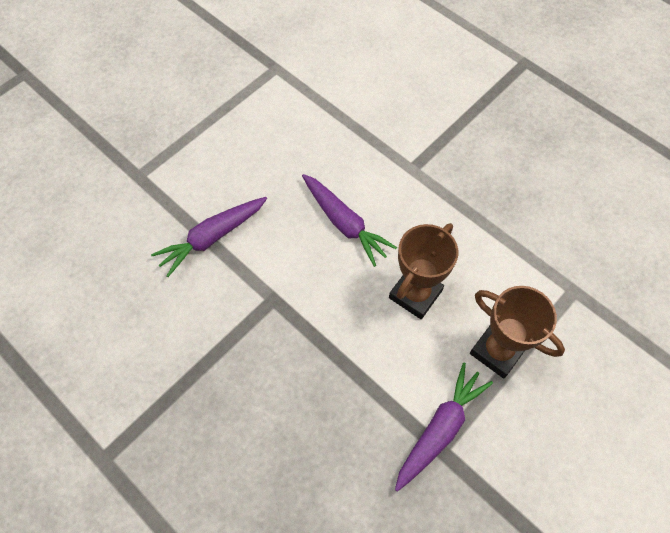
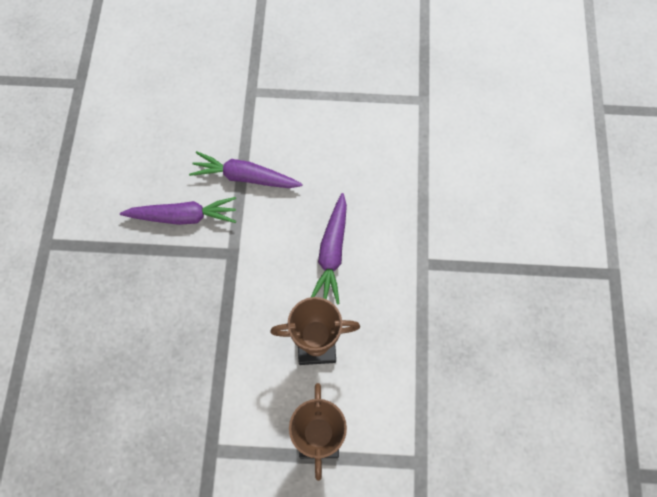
camera: 50 degrees right, 5 degrees up
purple carrot [395,363,493,492] -> purple carrot moved to [120,197,236,225]

